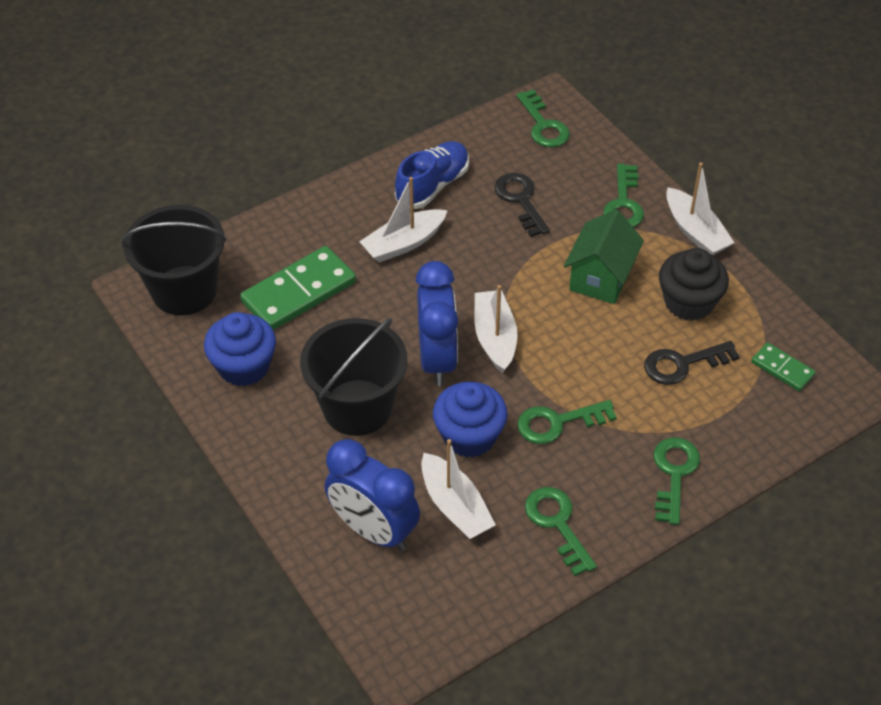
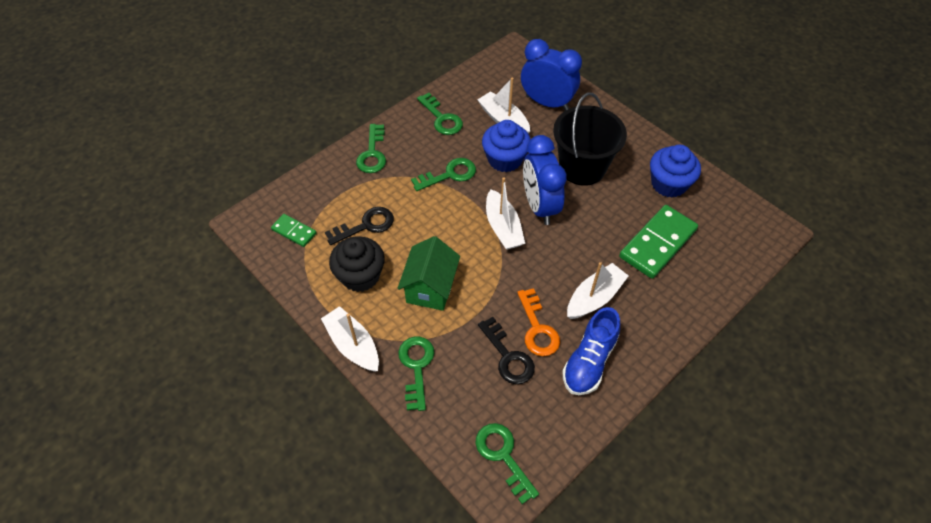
camera: 170 degrees right, 5 degrees up
black bucket [121,205,227,315] -> none
none -> orange key [517,288,560,356]

